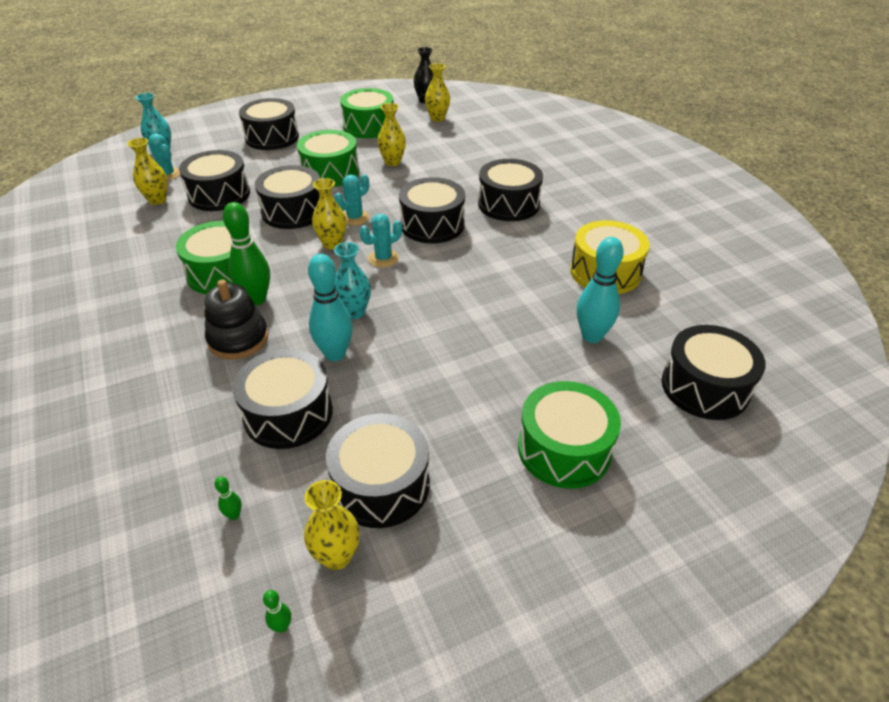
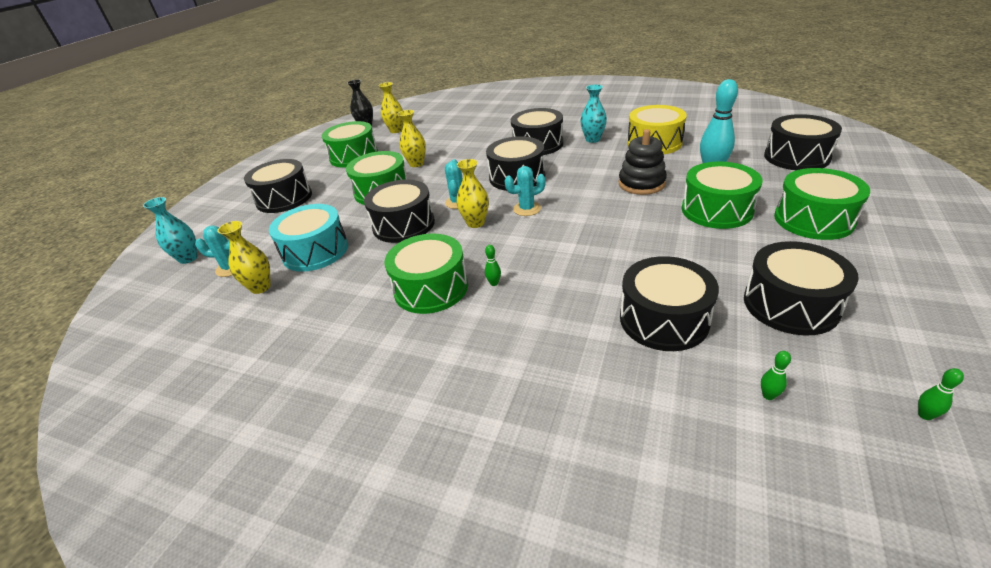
camera: 40 degrees left, 5 degrees down
black drum [179,150,250,211] -> turquoise drum [269,204,348,272]
black stacking toy [204,280,269,360] -> black stacking toy moved to [619,129,667,195]
green bowling pin [223,202,270,305] -> green bowling pin [485,245,501,286], size x0.42
yellow vase [304,480,360,570] -> none
turquoise bowling pin [308,254,353,361] -> none
turquoise vase [334,242,371,319] -> turquoise vase moved to [580,84,607,143]
turquoise cactus [360,214,402,268] -> turquoise cactus turned 60 degrees clockwise [504,166,546,216]
none -> green drum [682,162,763,229]

